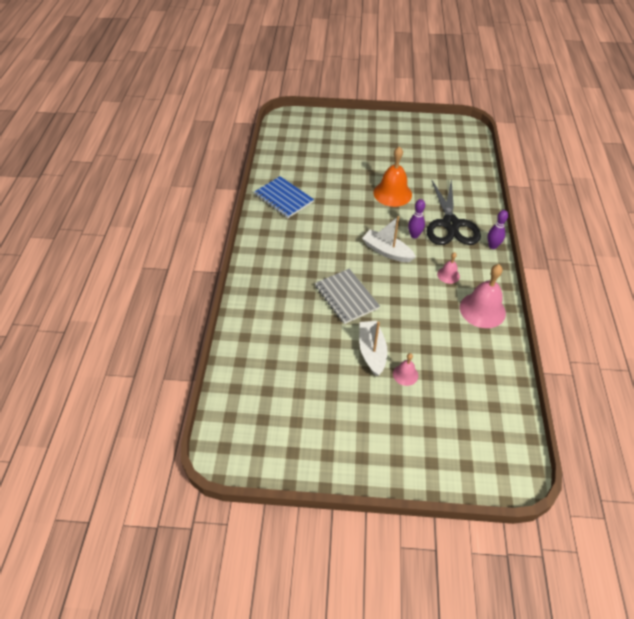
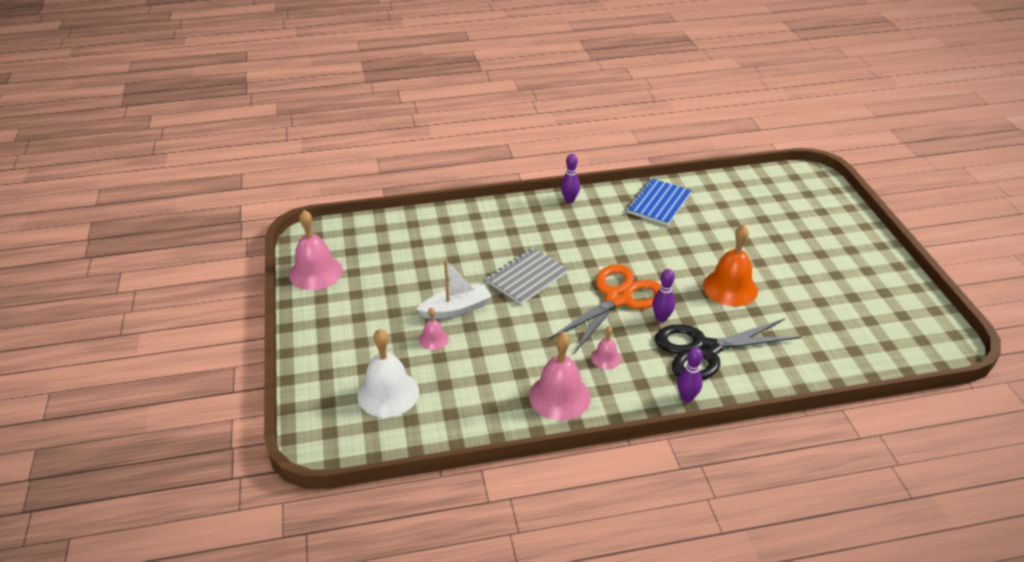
camera: 75 degrees right, 10 degrees down
white boat [362,216,416,262] -> orange scissors [549,264,661,355]
none -> pink bell [289,210,343,290]
none -> white bell [357,329,419,417]
none -> purple bowling pin [561,154,580,203]

